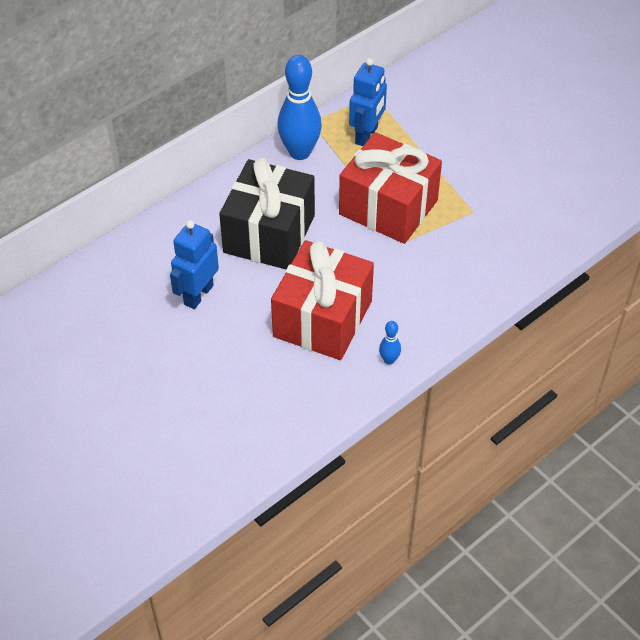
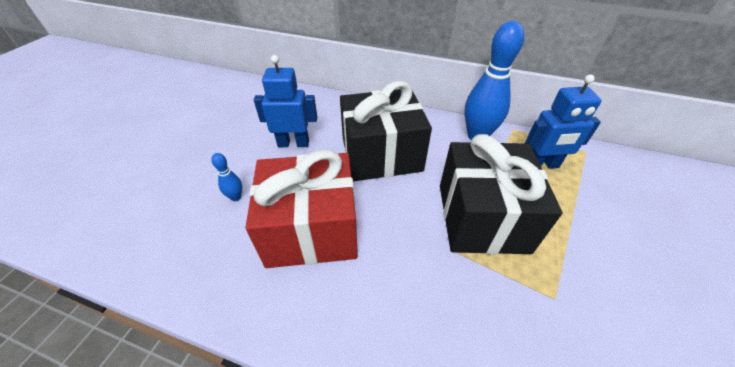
camera: 60 degrees right, 5 degrees down
red gift [339,132,442,244] -> black gift [440,134,562,254]
blue bowling pin [379,321,401,365] -> blue bowling pin moved to [211,153,242,201]

